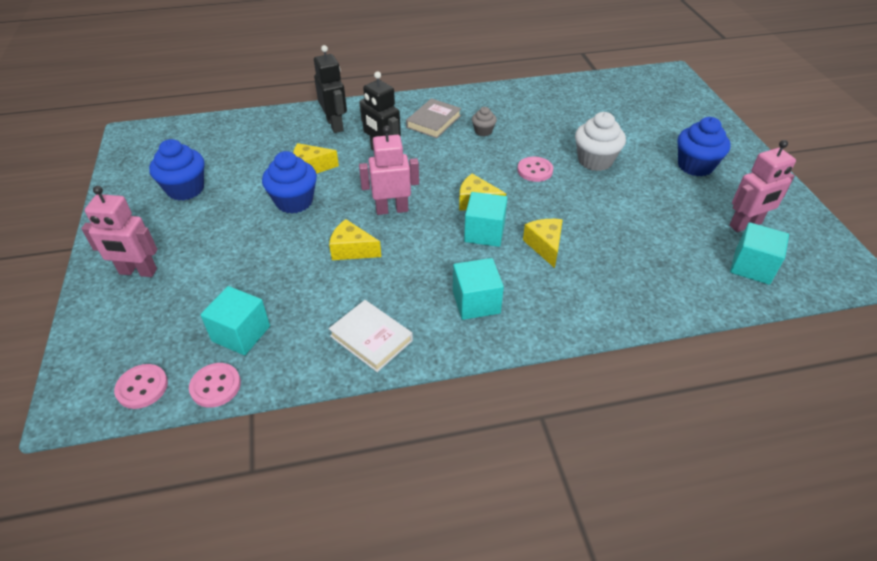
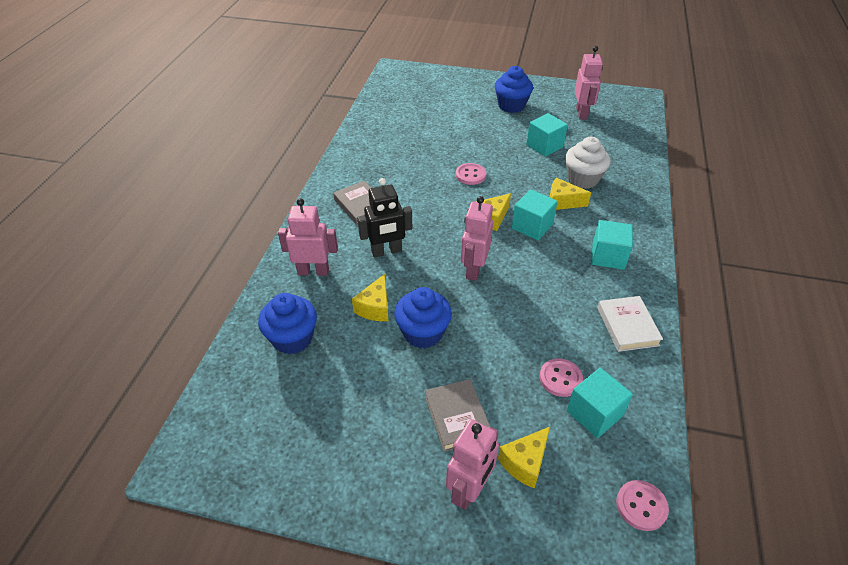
camera: 65 degrees left, 0 degrees up
blue cupcake [149,139,204,201] -> blue cupcake moved to [258,293,317,354]
pink button [189,363,241,408] -> pink button moved to [539,359,583,397]
black robot [314,45,347,133] -> pink robot [278,198,338,276]
yellow cheese [329,219,381,260] -> yellow cheese moved to [498,427,550,488]
white book [329,300,413,372] -> white book turned 75 degrees counterclockwise [597,296,663,352]
grey cupcake [472,107,497,136] -> none
white cupcake [575,112,626,171] -> white cupcake moved to [565,137,610,189]
turquoise cube [730,222,789,285] -> turquoise cube moved to [526,113,568,157]
none -> grey book [425,379,490,452]

